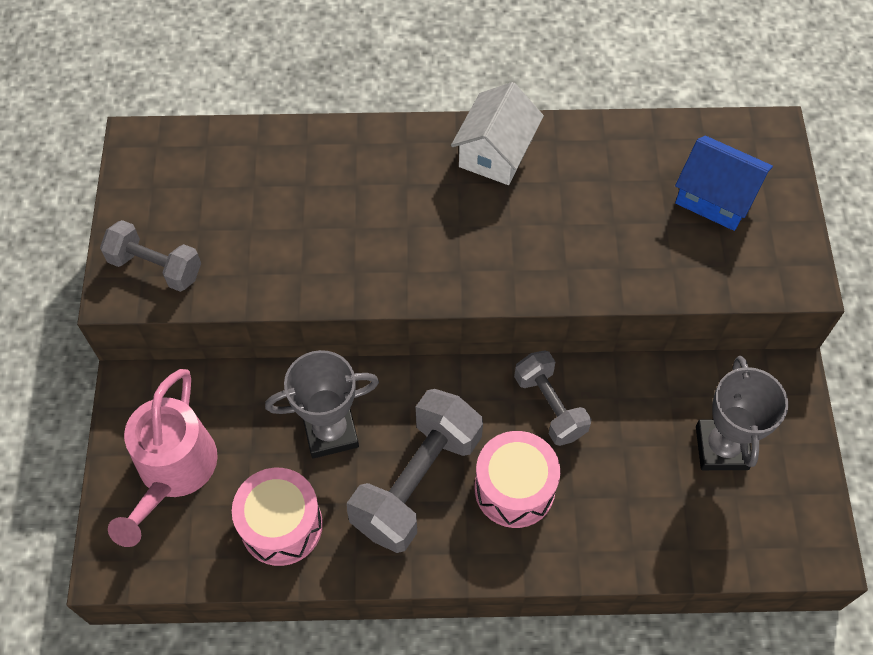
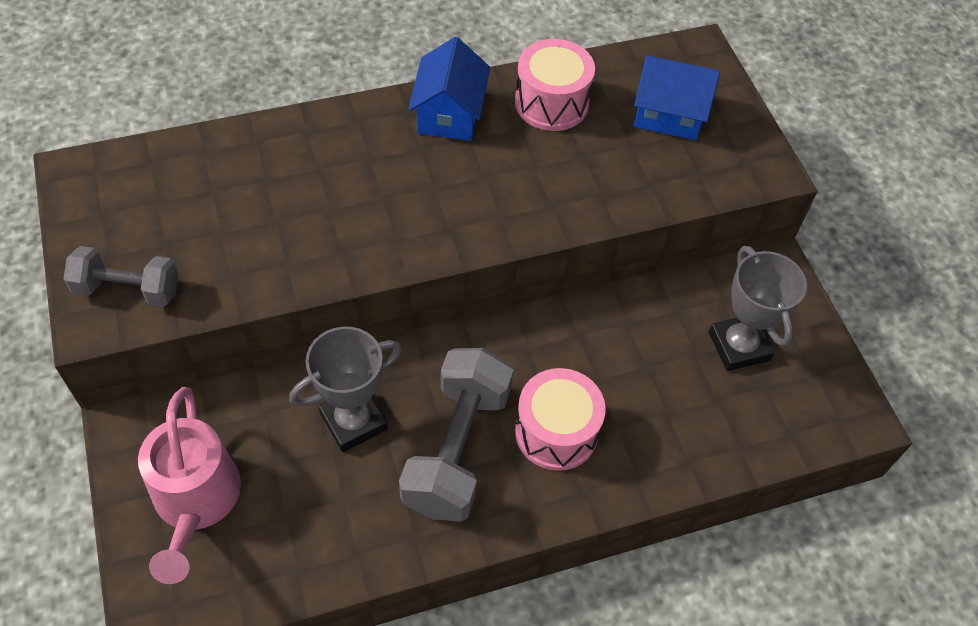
camera: 20 degrees left, 5 degrees down
pink drum [232,468,323,566] -> pink drum moved to [515,39,595,131]
white house [451,82,544,185] -> blue house [408,37,490,141]
grey dumbbell [514,350,591,446] -> none

